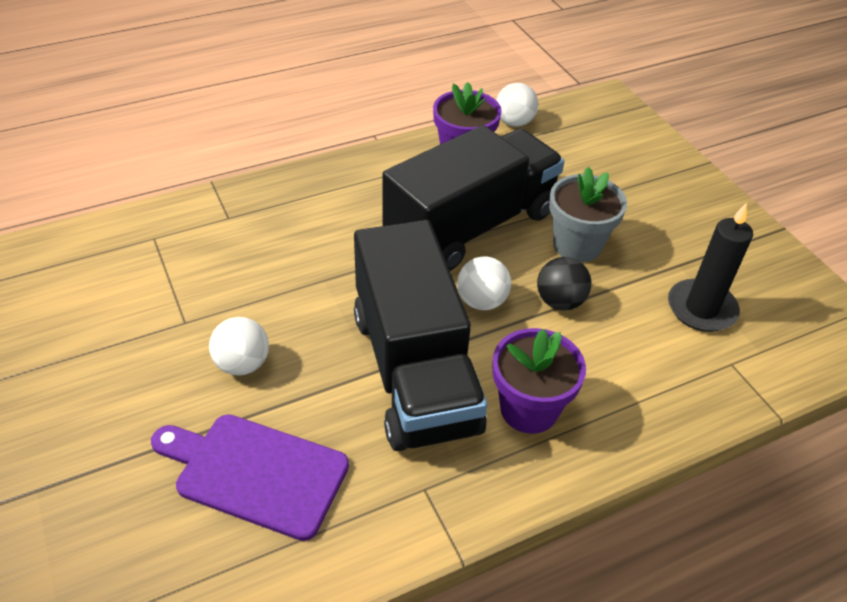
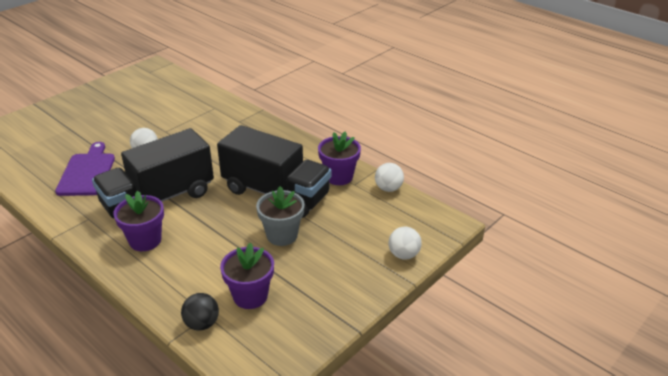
camera: 70 degrees right, 10 degrees down
white ball [457,256,511,310] -> white ball moved to [388,226,422,260]
black ball [537,257,592,310] -> black ball moved to [181,293,219,330]
black candle [668,203,753,332] -> purple flower pot [220,243,274,309]

